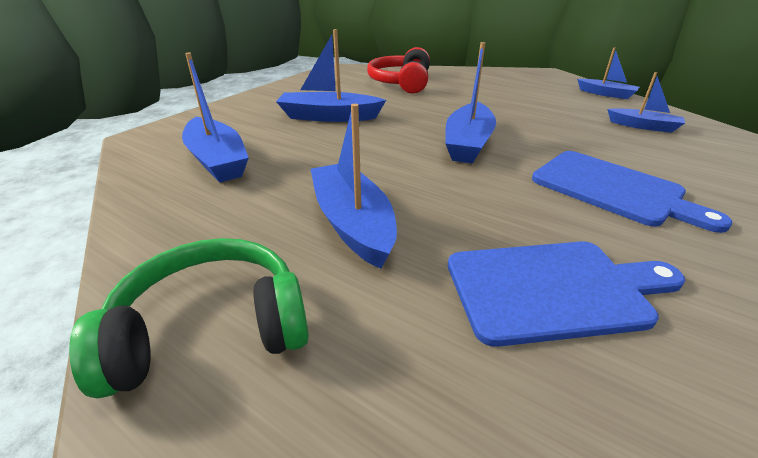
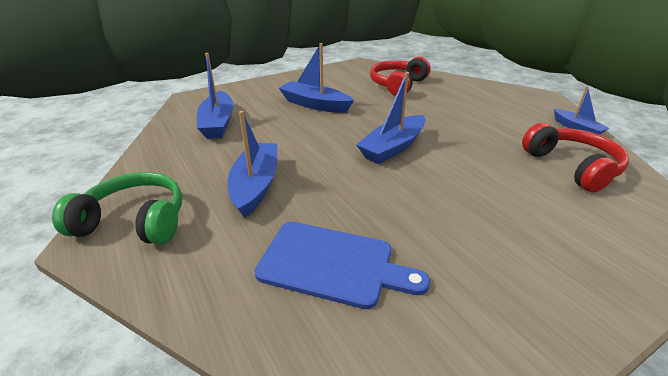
camera: 25 degrees right, 0 degrees up
blue cutting board [532,151,732,233] -> none
blue boat [607,72,685,133] -> red headphones [522,123,629,193]

